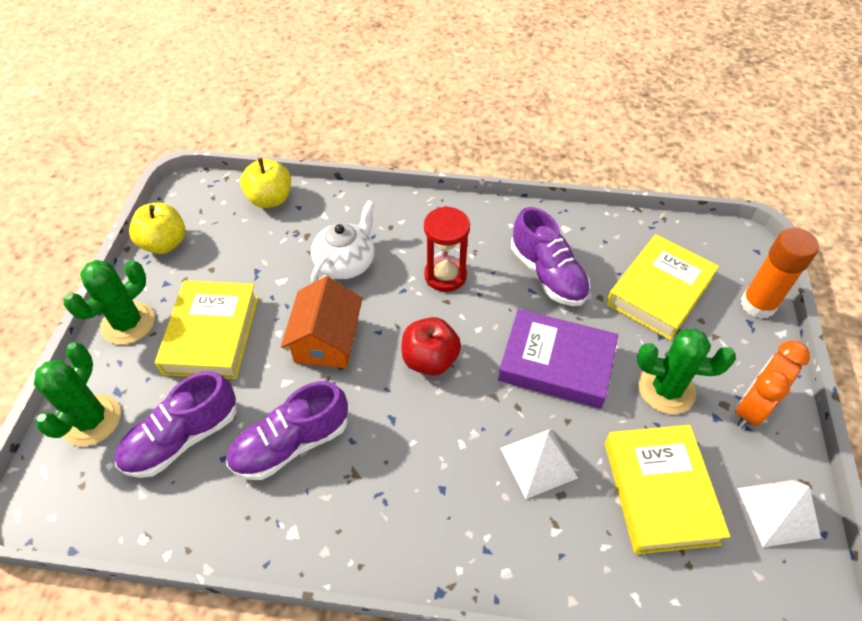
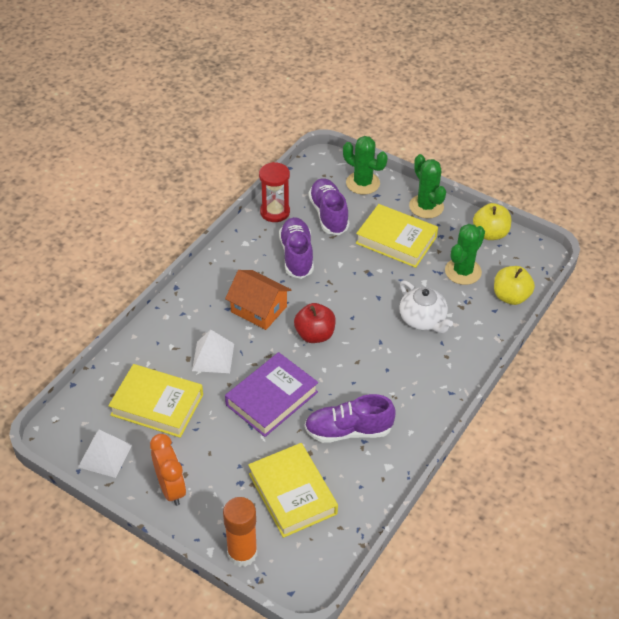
camera: 115 degrees right, 5 degrees down
orange house [281,276,363,368] -> orange house moved to [225,270,292,330]
red hourglass [424,206,470,292] -> red hourglass moved to [259,162,290,222]
green cactus [637,328,736,414] -> green cactus moved to [445,224,485,285]

